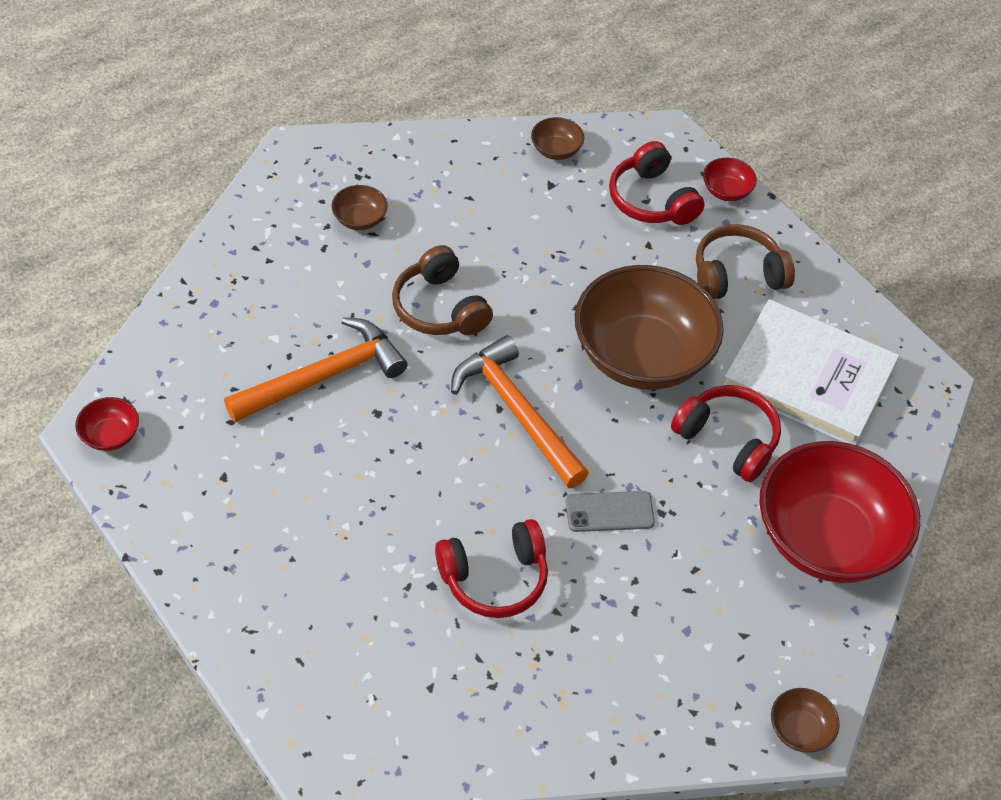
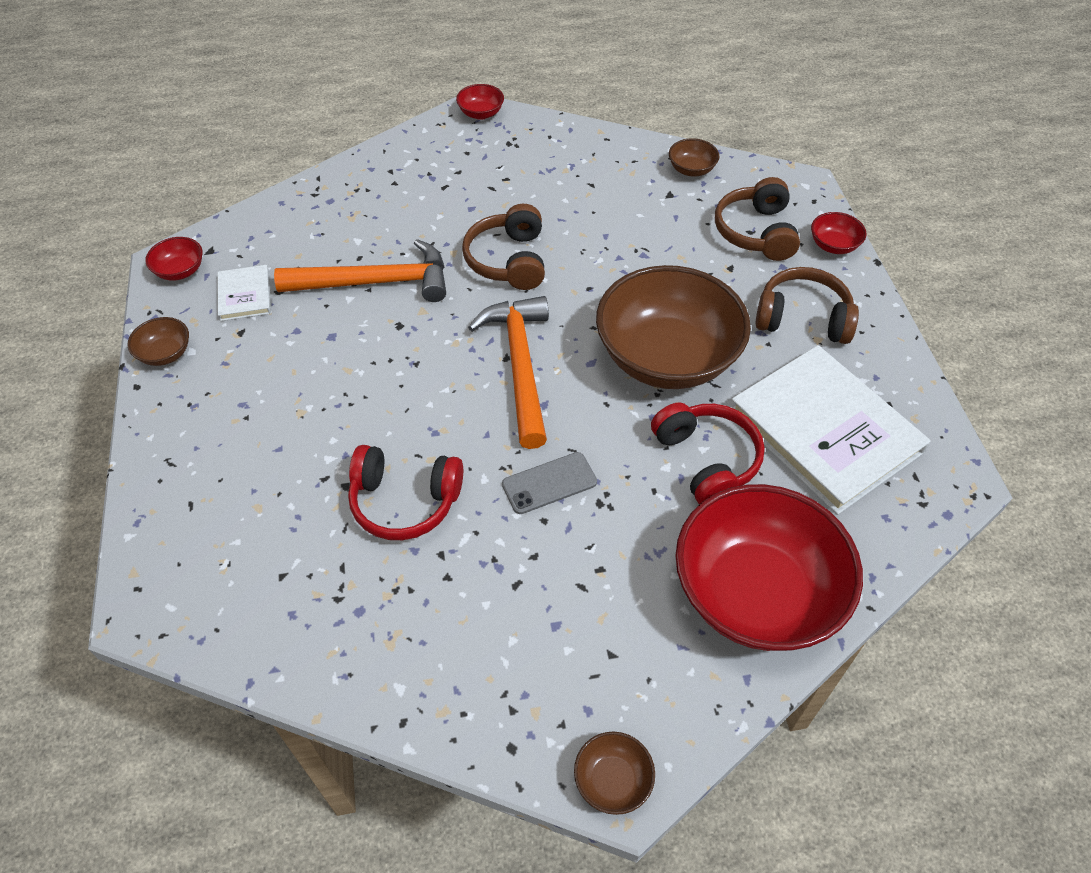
camera: 30 degrees right, 0 degrees up
brown bowl [332,185,387,230] -> brown bowl moved to [128,317,189,366]
grey phone [566,491,655,532] -> grey phone turned 45 degrees counterclockwise [502,452,597,514]
red headphones [609,141,705,225] -> brown headphones [715,177,800,261]
none -> white book [217,265,271,321]
none -> red bowl [456,84,504,120]

